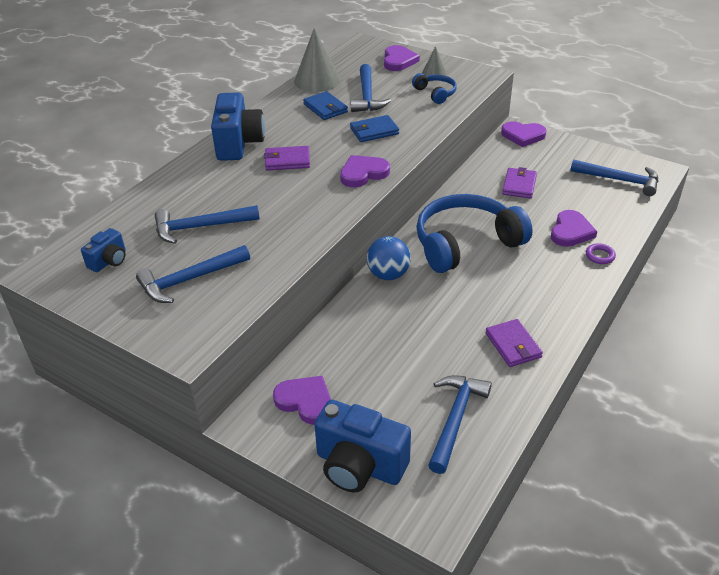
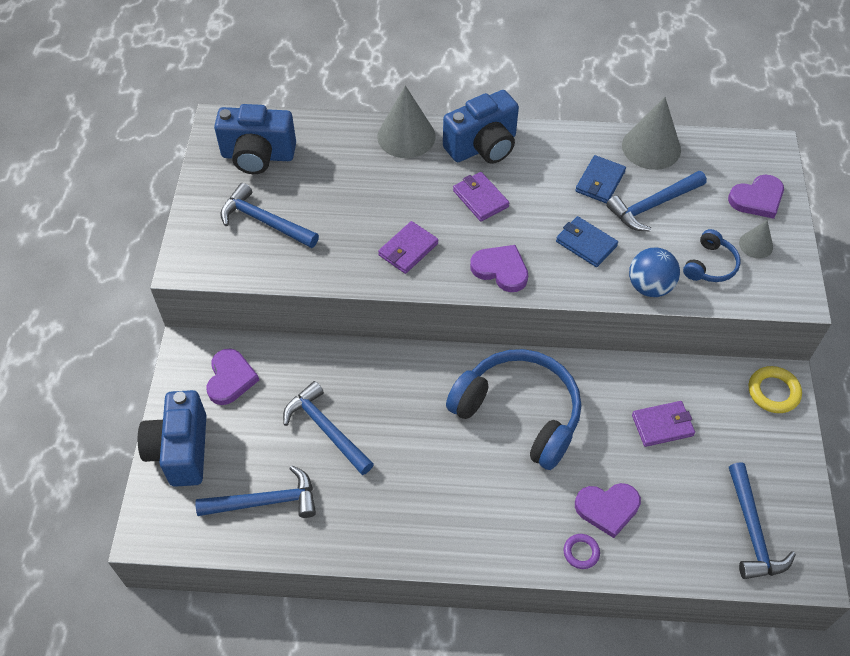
camera: 60 degrees right, 15 degrees up
blue camera [81,228,126,272] -> blue camera [214,104,296,174], size x1.92
blue hammer [155,205,260,244] -> blue hammer moved to [283,381,374,475]
blue ball [367,236,411,280] -> blue ball moved to [629,248,680,297]
purple wallet [486,319,543,367] -> purple wallet moved to [378,221,438,274]
purple heart [501,121,547,147] -> yellow ring [749,366,802,413]
none -> grey cone [377,86,436,158]

